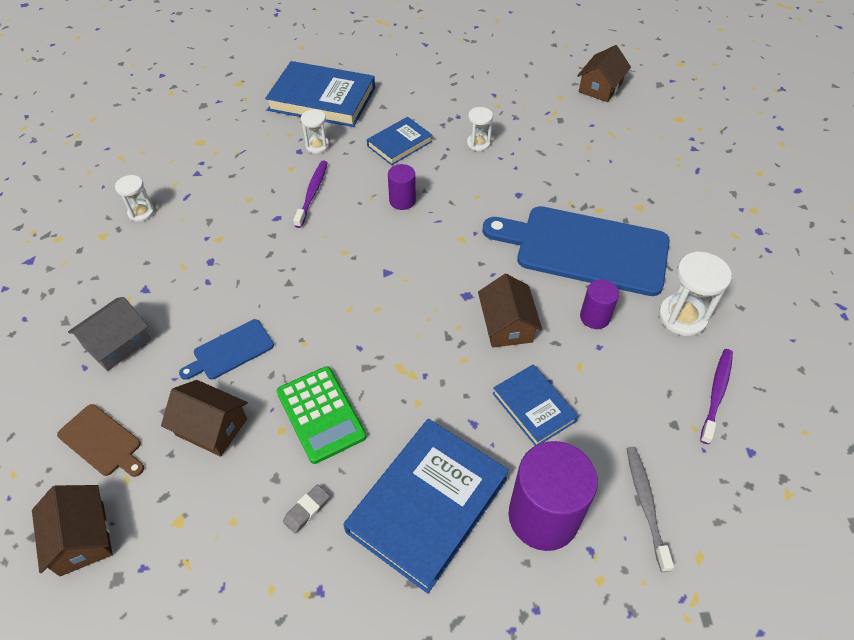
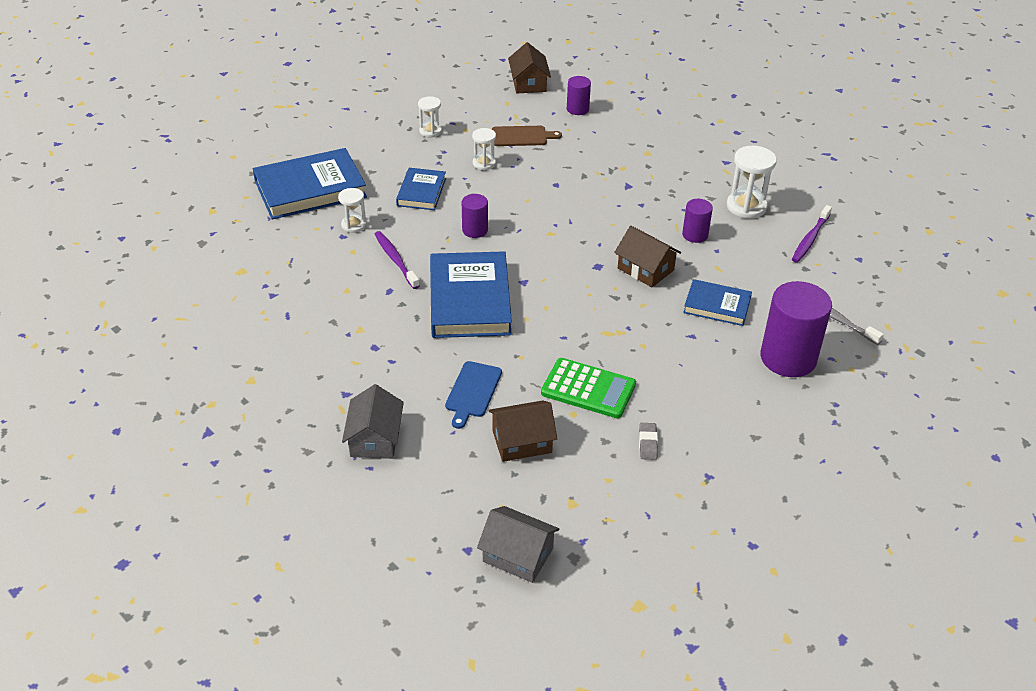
camera: 40 degrees left, 10 degrees down
brown house [32,485,113,576] -> grey house [477,506,560,583]
brown cutting board [57,404,144,477] -> brown cutting board moved to [492,126,562,146]
white hourglass [115,175,155,222] -> white hourglass moved to [418,96,442,138]
blue book [343,419,509,593] -> blue book moved to [430,251,512,338]
blue cutting board [482,206,670,296] -> none
purple toothbrush [700,349,733,444] -> purple toothbrush turned 135 degrees counterclockwise [792,205,832,263]
none -> purple cylinder [567,76,591,115]

